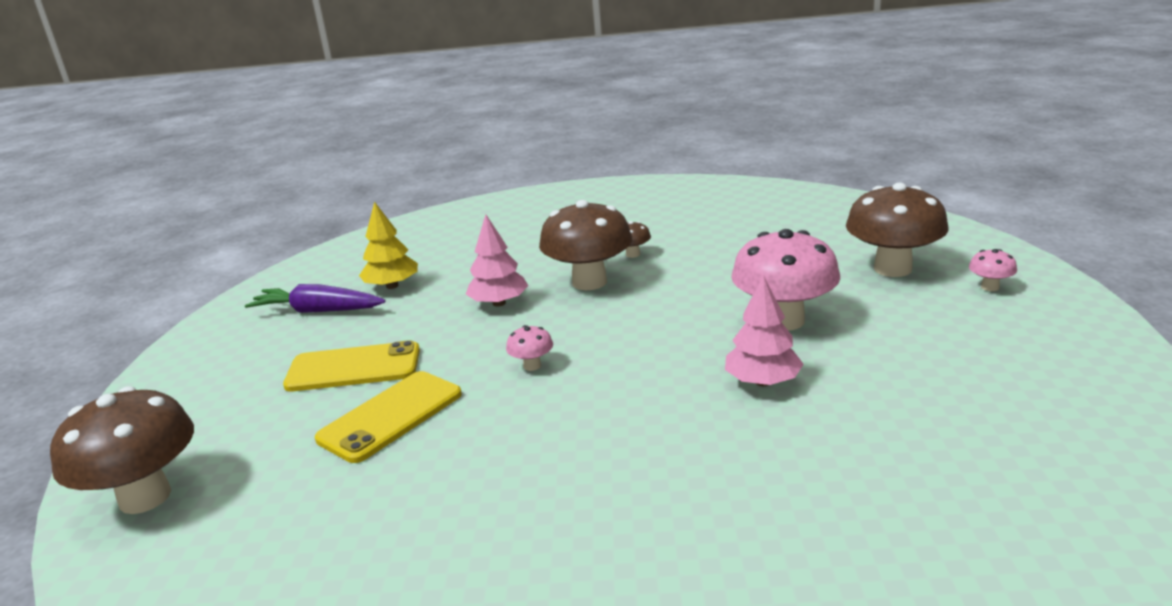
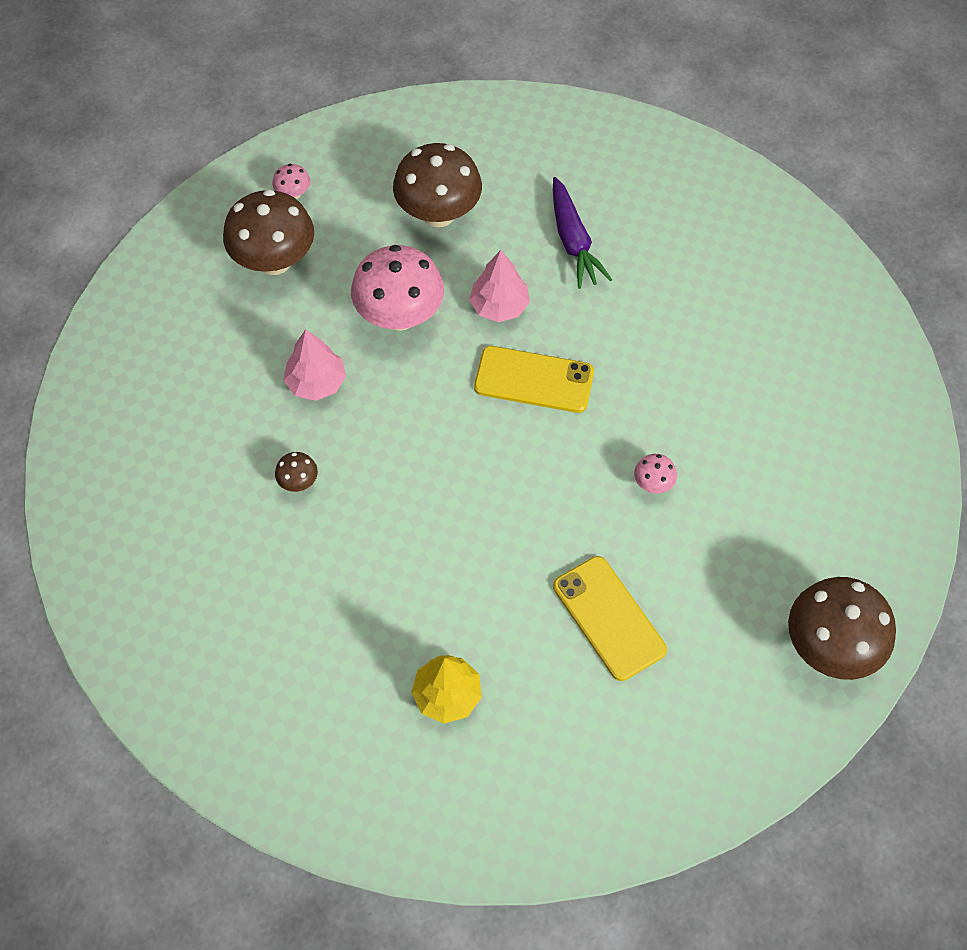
camera: 120 degrees left, 35 degrees up
purple carrot [245,284,385,313] -> purple carrot moved to [553,177,612,289]
yellow phone [315,371,462,463] -> yellow phone moved to [474,346,594,413]
pink tree [465,214,528,306] -> pink tree moved to [283,329,346,401]
pink mushroom [506,325,553,371] -> pink mushroom moved to [634,454,677,493]
brown mushroom [539,200,632,290] -> brown mushroom moved to [393,143,482,227]

